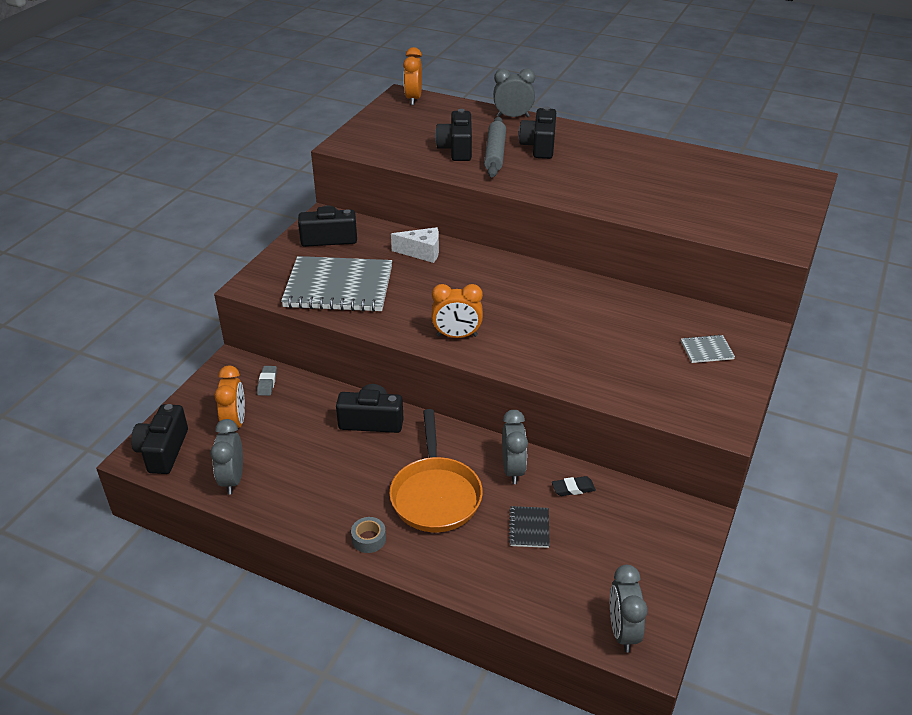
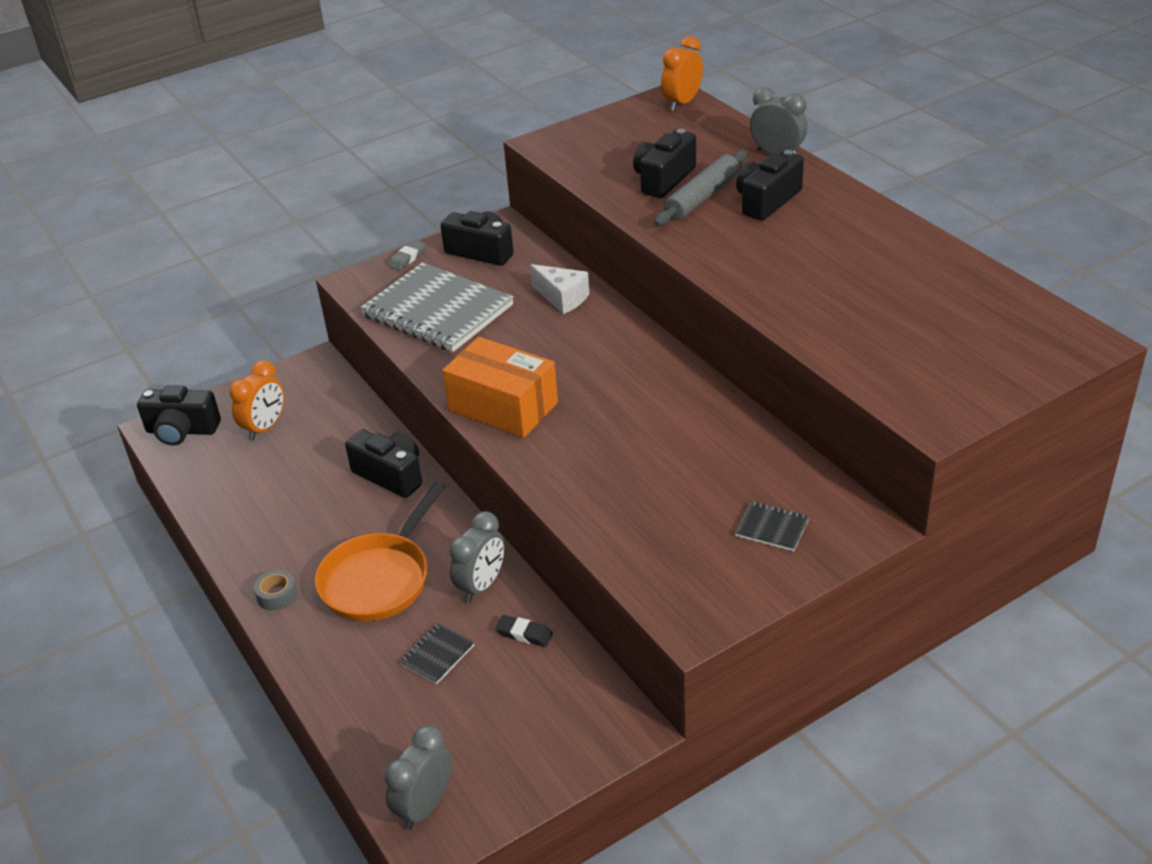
camera: 35 degrees right, 0 degrees up
black camera [131,404,188,474] -> black camera turned 120 degrees counterclockwise [137,385,221,446]
grey clock [210,419,243,495] -> none
grey eraser [257,366,277,396] -> grey eraser moved to [388,240,425,271]
orange clock [431,284,483,338] -> orange box [442,337,558,438]
grey notebook [681,335,735,363] -> black notebook [735,502,809,551]

